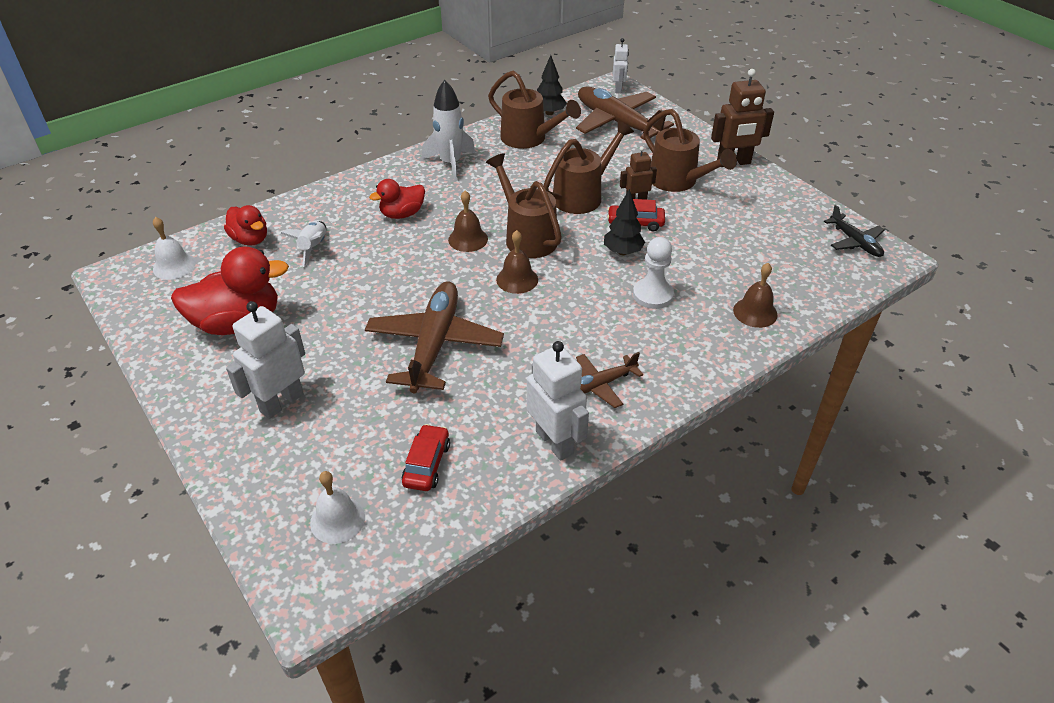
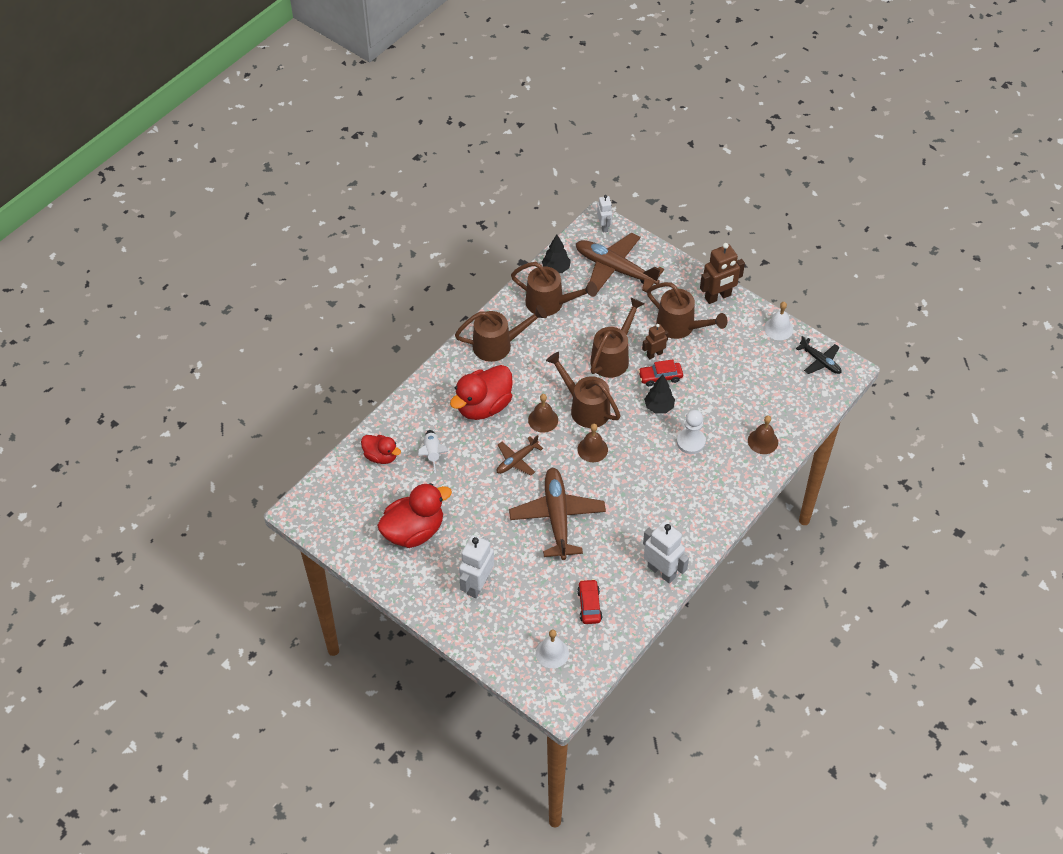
camera: 15 degrees left, 10 degrees up
white bell [153,217,196,280] -> white bell moved to [764,302,793,340]
red duck [369,179,425,219] -> red duck [450,365,513,420], size x1.72
white rocket [422,80,475,181] -> brown watering can [455,305,547,362]
brown plane [576,352,643,408] -> brown plane moved to [497,435,543,476]

